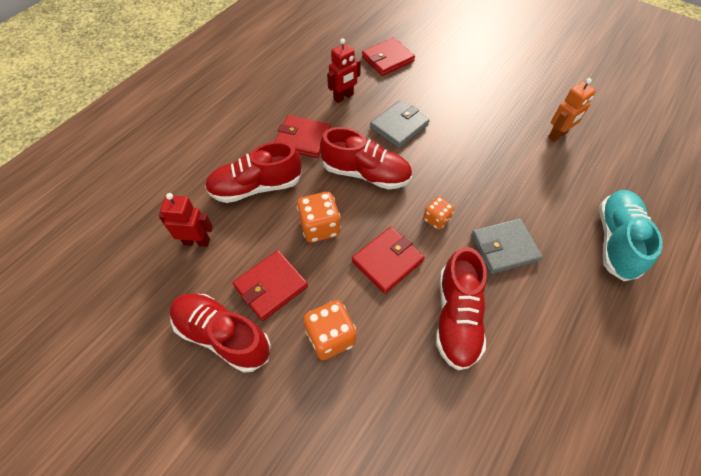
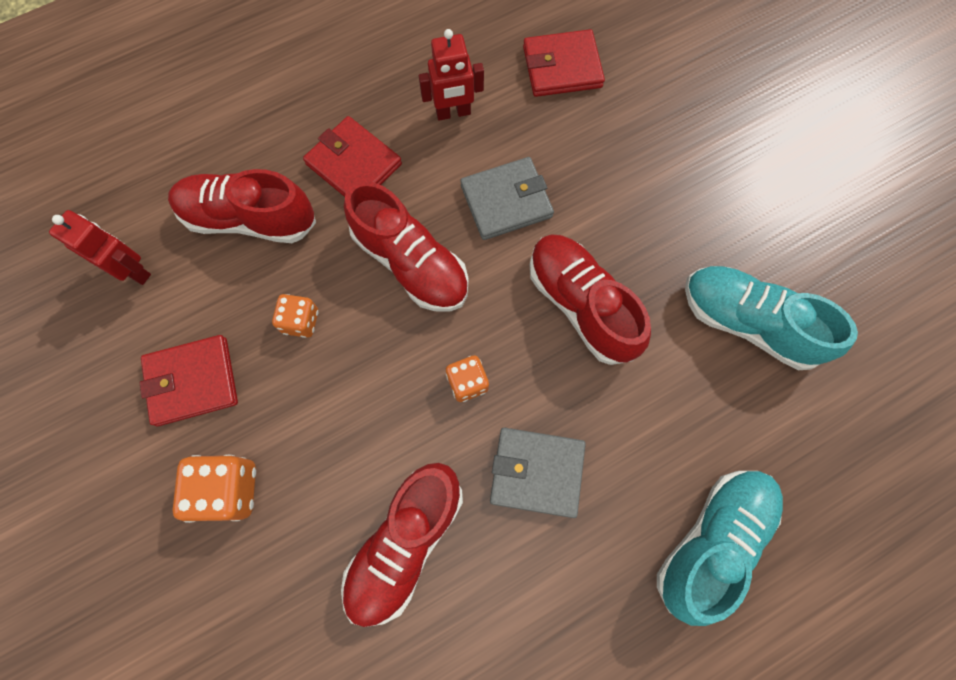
camera: 25 degrees right, 15 degrees up
red shoe [170,294,271,373] -> red shoe moved to [530,234,651,365]
orange dice [297,192,341,242] -> orange dice [272,294,318,338], size x0.63
red wallet [352,227,425,294] -> none
orange robot [548,78,596,142] -> turquoise shoe [685,266,858,370]

